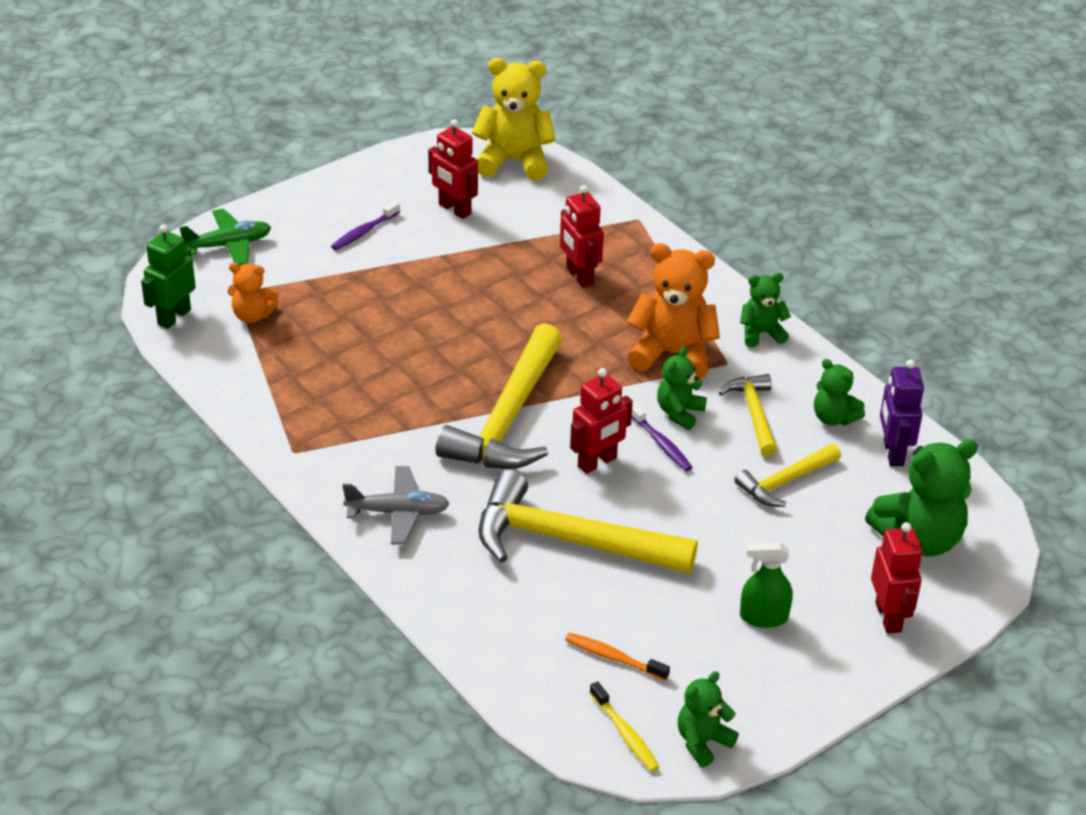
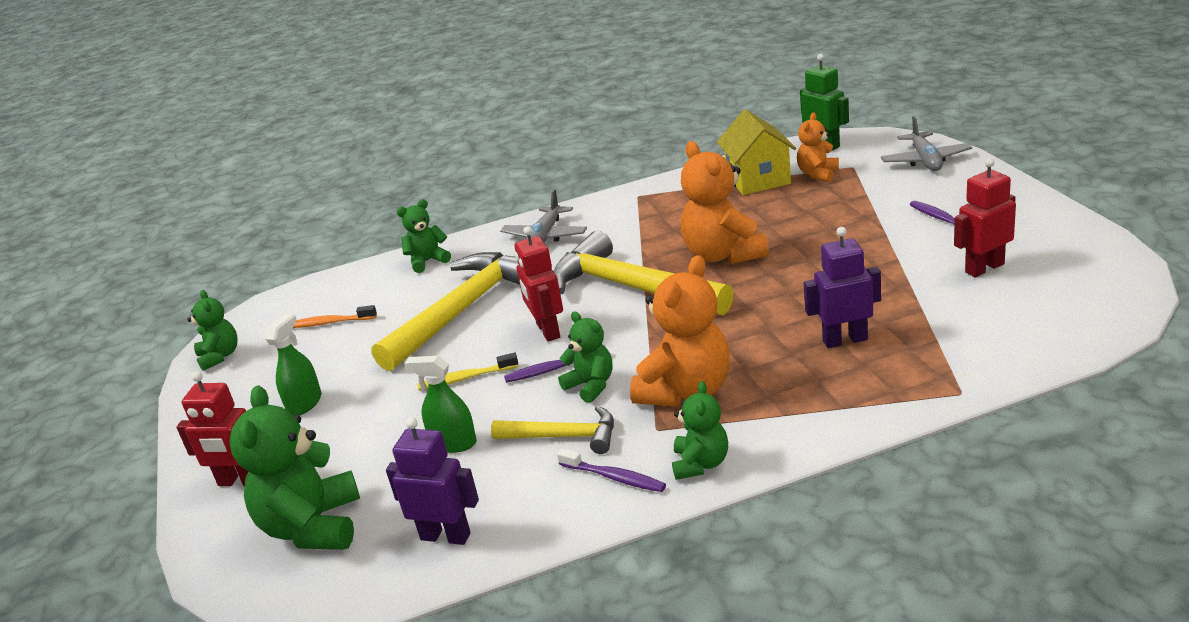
camera: 115 degrees right, 10 degrees down
green plane [179,209,271,266] -> grey plane [881,116,972,171]
yellow teddy bear [472,58,556,181] -> none
red robot [560,185,604,288] -> purple robot [804,227,881,348]
orange toothbrush [565,633,670,681] -> orange toothbrush turned 135 degrees counterclockwise [293,305,377,328]
yellow toothbrush [590,681,659,772] -> yellow toothbrush moved to [417,352,518,390]
yellow hammer [734,444,841,507] -> green spray bottle [404,356,477,453]
green teddy bear [814,359,865,426] -> green teddy bear moved to [397,199,451,273]
none -> purple toothbrush [557,448,666,492]
none -> orange teddy bear [681,141,769,264]
none -> yellow house [717,109,796,195]

